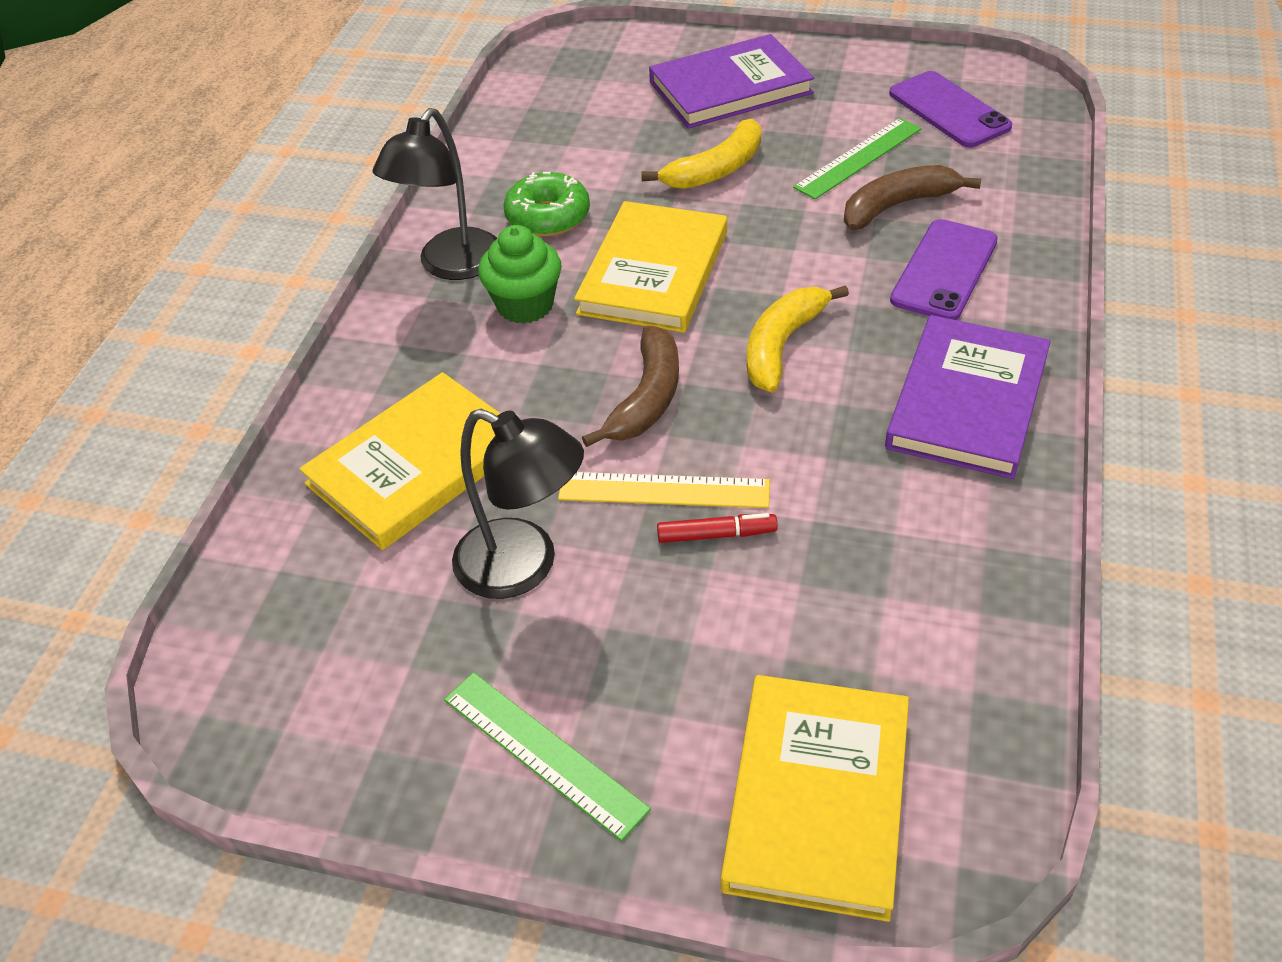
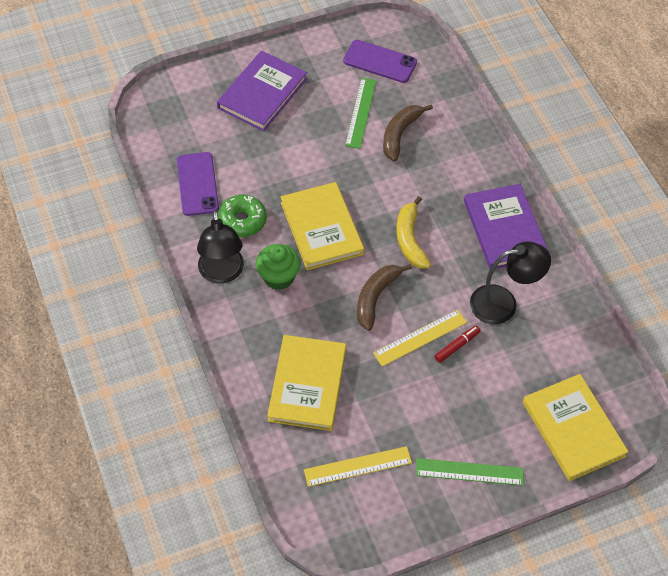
camera: 40 degrees left, 10 degrees up
black lamp [452,409,584,599] -> black lamp moved to [470,241,551,324]
brown banana [582,326,679,447] -> brown banana turned 135 degrees counterclockwise [357,264,412,331]
yellow banana [641,119,761,189] -> none
purple phone [890,219,998,320] -> purple phone moved to [177,152,219,216]
none -> yellow ruler [304,446,412,487]

